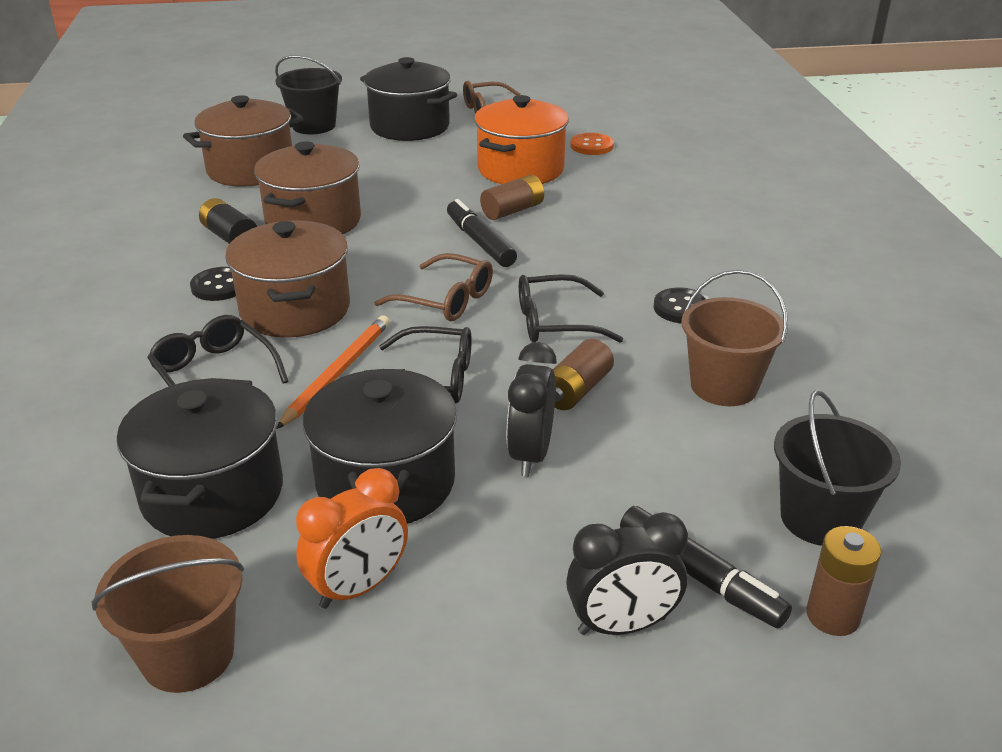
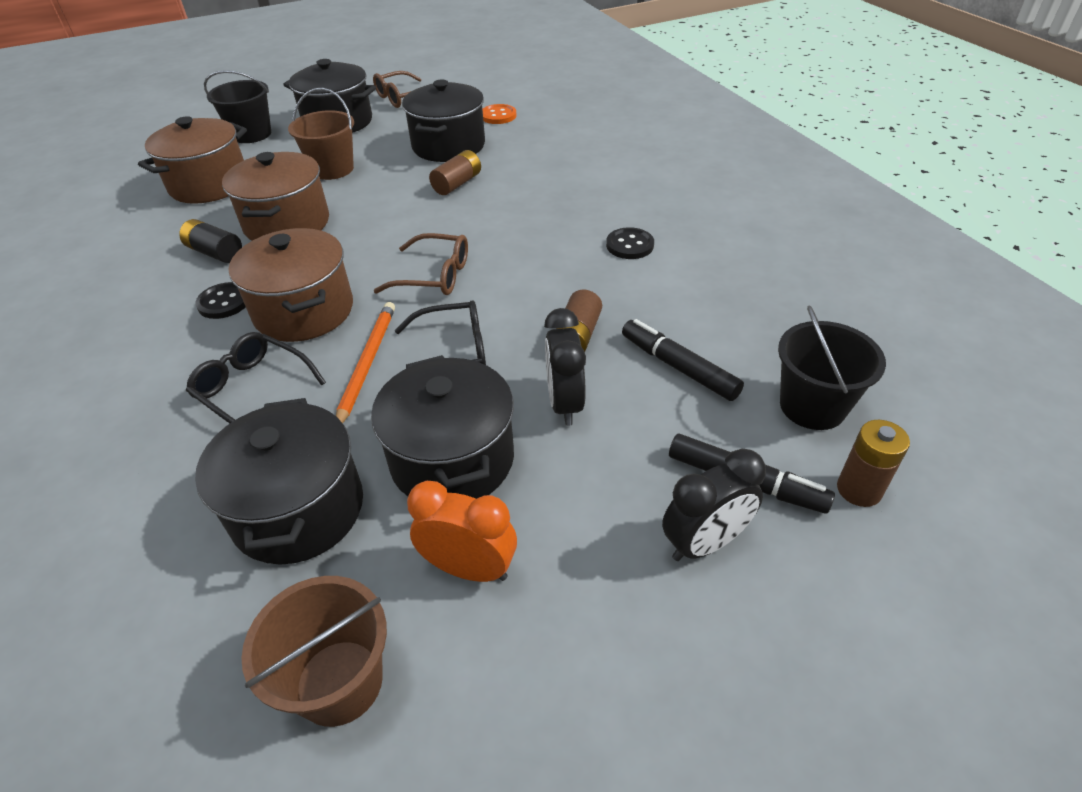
camera: 15 degrees left, 10 degrees up
orange clock [296,468,408,609] -> orange clock turned 105 degrees counterclockwise [407,481,517,582]
black marker [447,199,517,267] -> black marker moved to [622,319,744,401]
orange pot [474,95,569,184] -> black pot [402,79,485,162]
black glasses [519,274,623,342] -> none
brown bucket [681,270,788,406] -> brown bucket moved to [288,88,354,180]

